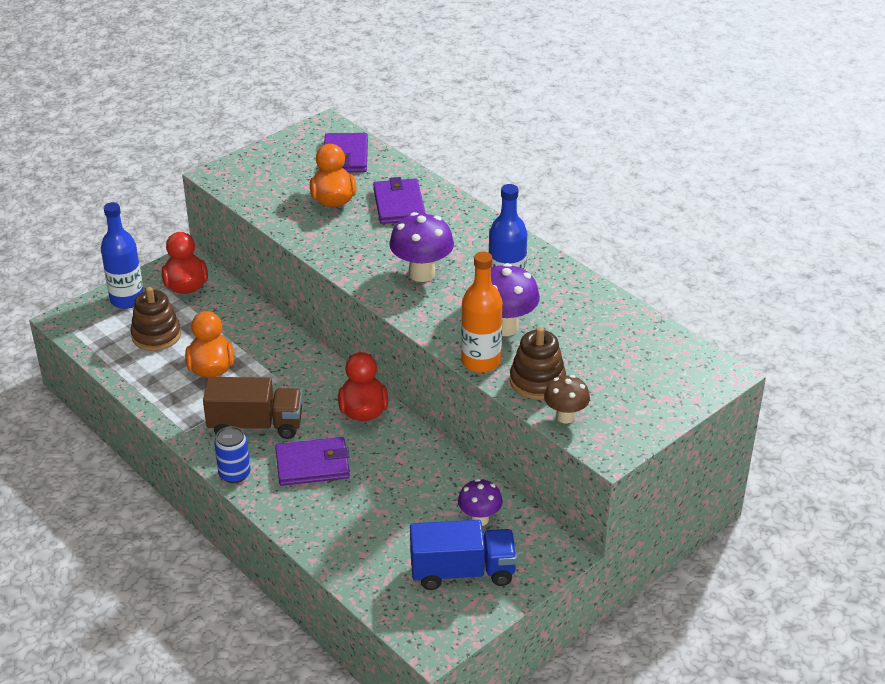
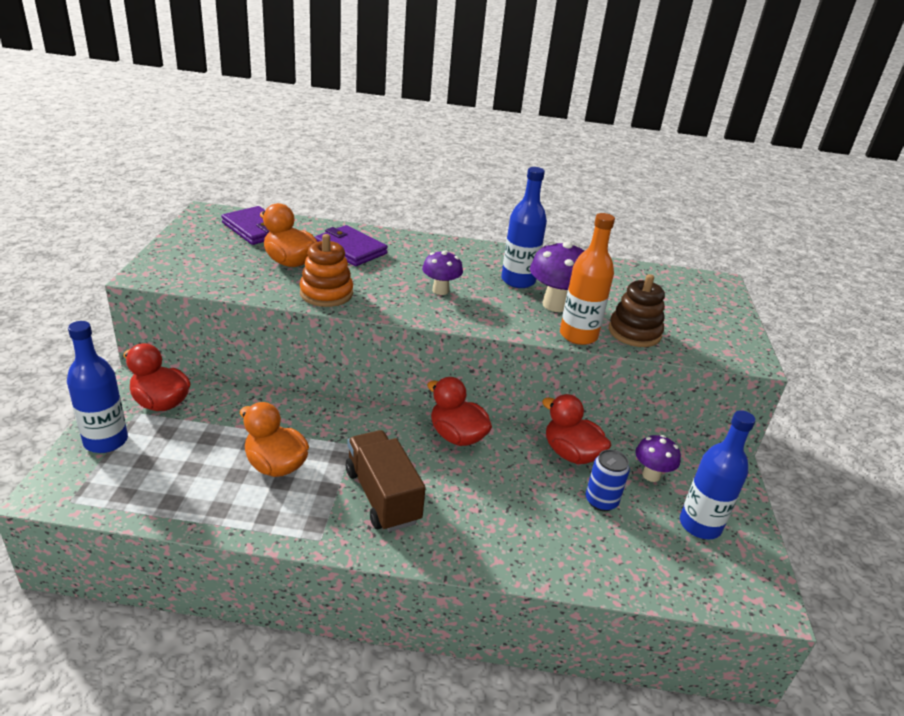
camera: 45 degrees left, 5 degrees down
brown stacking toy [131,287,181,351] -> none
brown truck [203,377,302,439] -> brown truck turned 75 degrees counterclockwise [346,430,426,532]
blue can [214,426,251,483] -> blue can moved to [586,449,630,511]
purple wallet [275,437,350,486] -> none
purple mushroom [389,212,454,282] -> purple mushroom [422,250,463,295], size x0.64
blue truck [410,520,517,590] -> blue bottle [680,410,756,539]
brown mushroom [544,375,590,423] -> none
none -> orange stacking toy [300,234,353,307]
none -> red duck [542,394,612,464]

